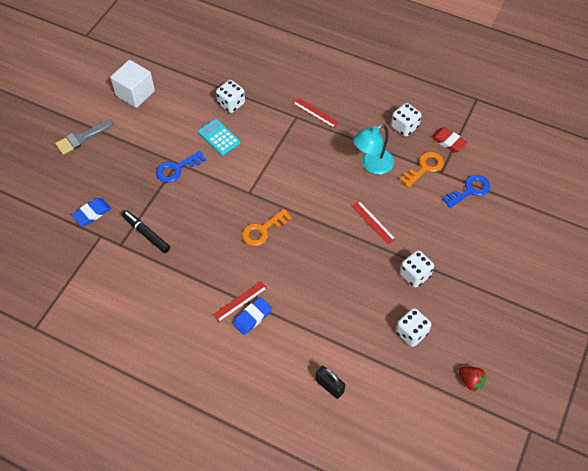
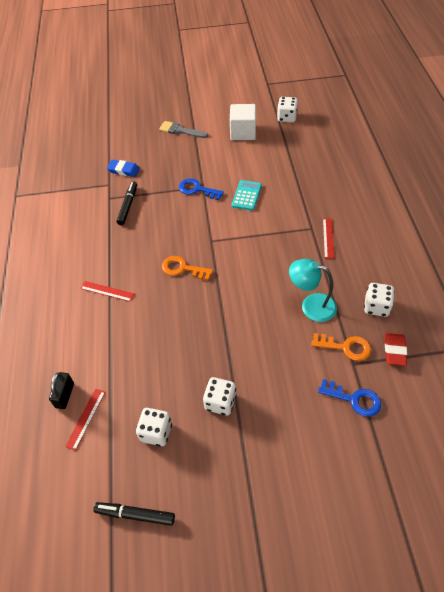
camera: 60 degrees right, 5 degrees down
white dice [216,80,245,113] -> white dice moved to [277,97,298,123]
blue eraser [233,297,272,335] -> none
red ruler [352,201,396,244] -> red ruler moved to [65,389,105,451]
red strawberry [459,367,486,392] -> black marker [94,502,175,526]

